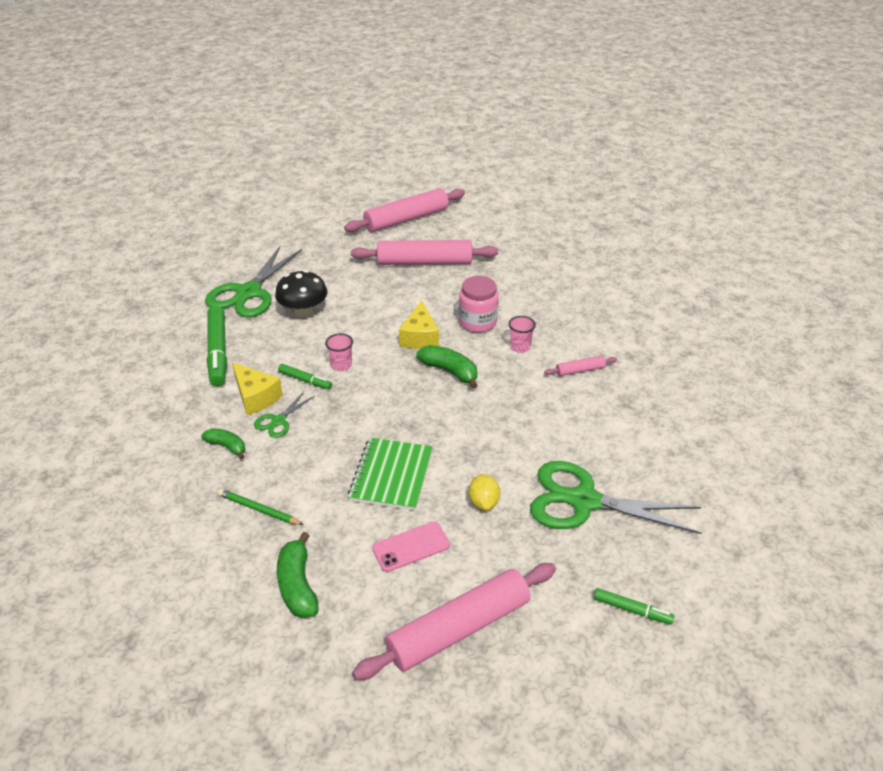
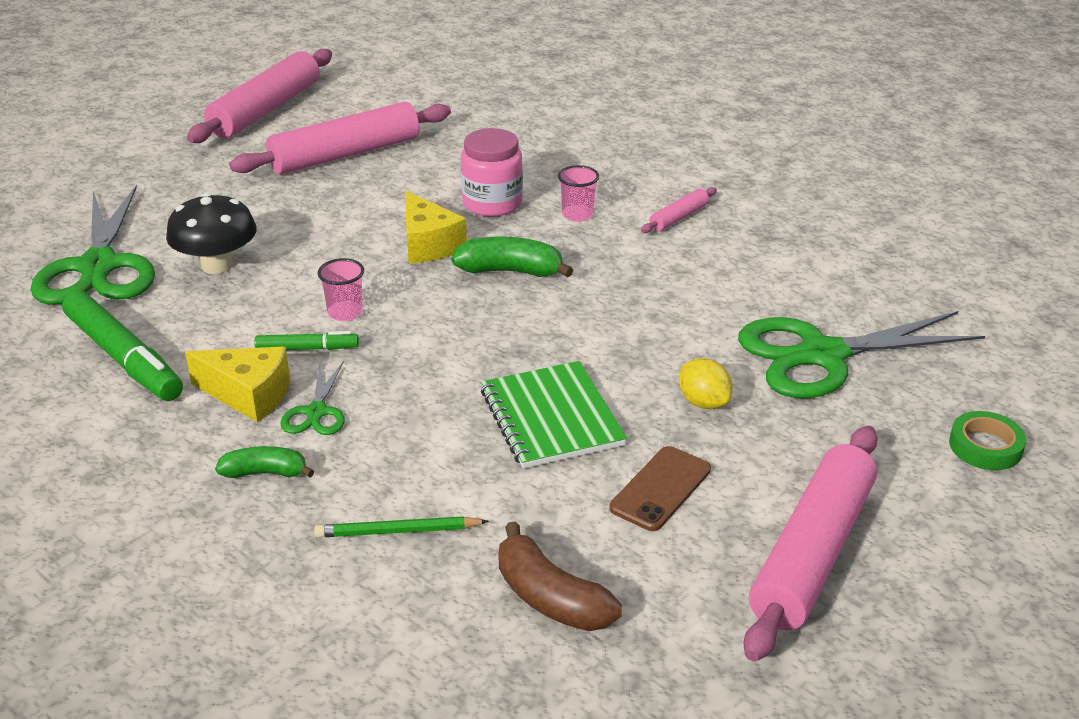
camera: 30 degrees left, 5 degrees down
green banana [277,532,319,618] -> brown banana [498,522,622,631]
pink phone [372,522,450,572] -> brown phone [609,446,711,531]
green marker [594,588,674,625] -> green tape [949,411,1026,470]

